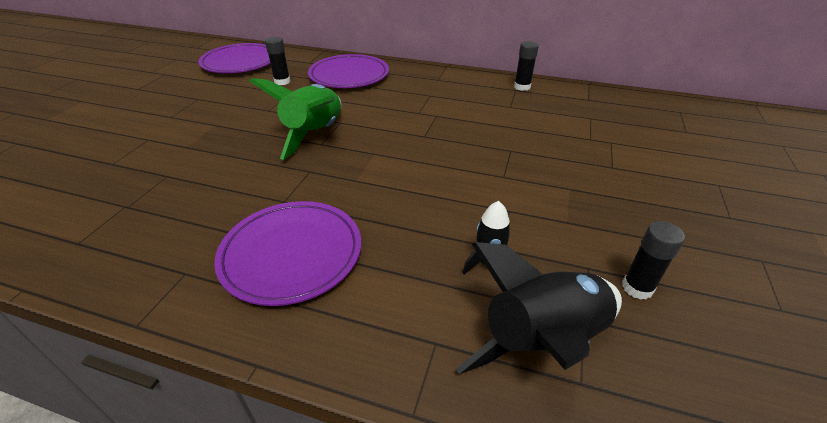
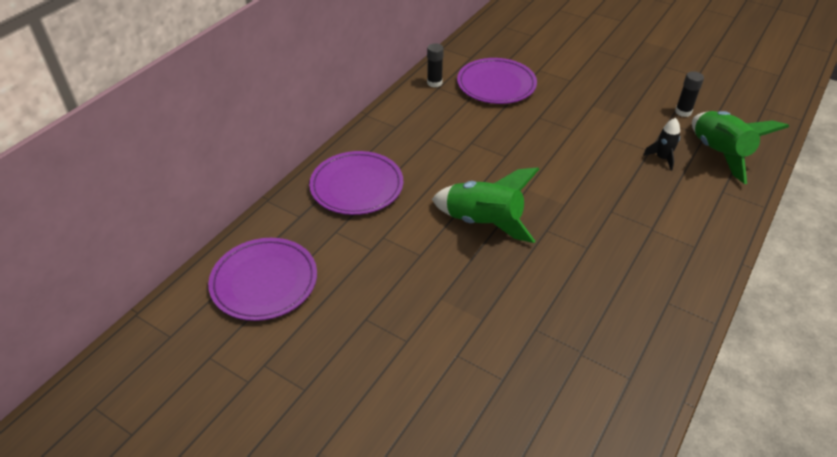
camera: 75 degrees left, 5 degrees up
purple plate [214,201,361,306] -> purple plate moved to [457,58,537,104]
black glue stick [265,36,290,85] -> none
black rocket [456,242,622,374] -> green rocket [692,111,789,184]

